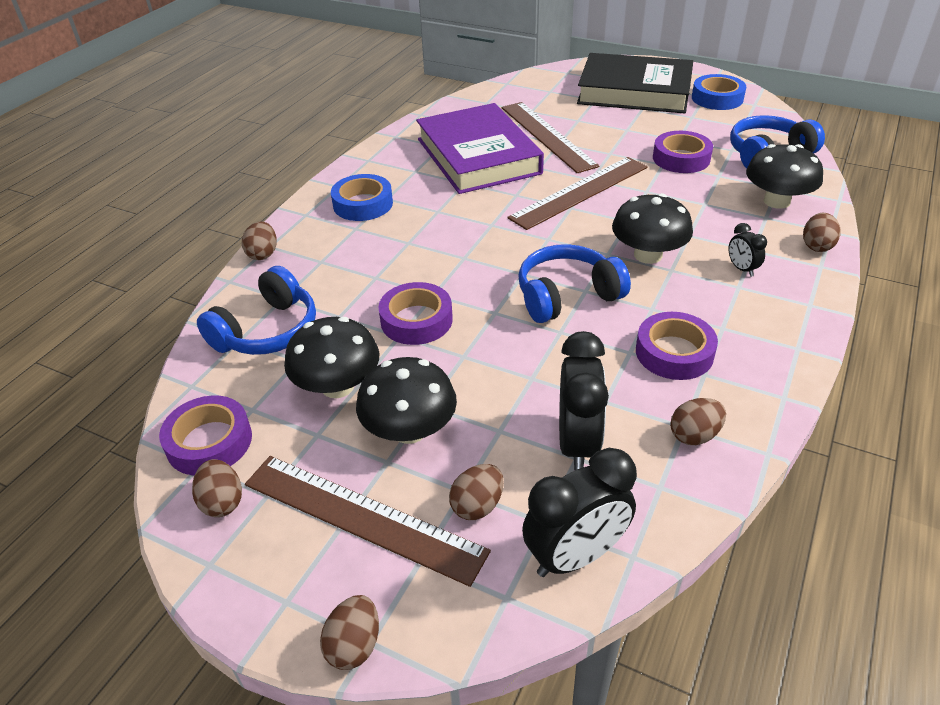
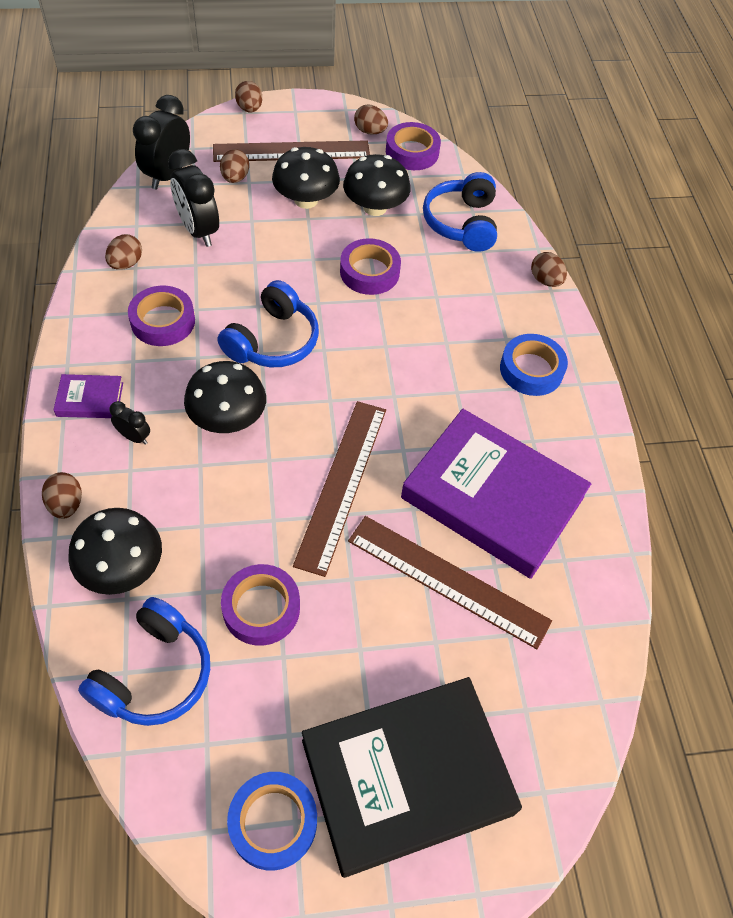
camera: 140 degrees right, 15 degrees up
none -> purple book [54,374,123,418]

